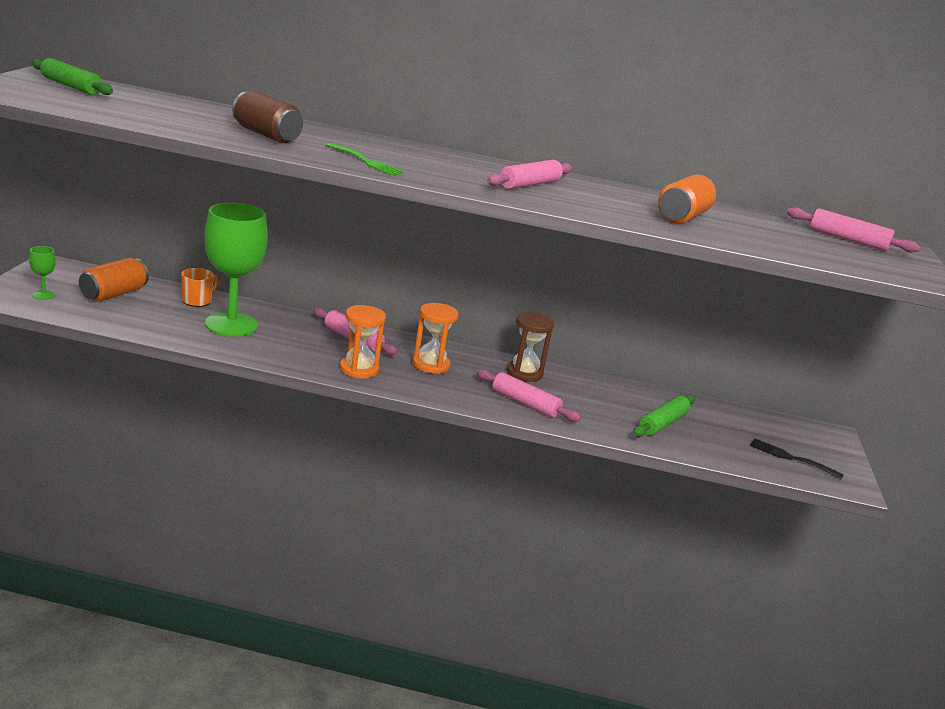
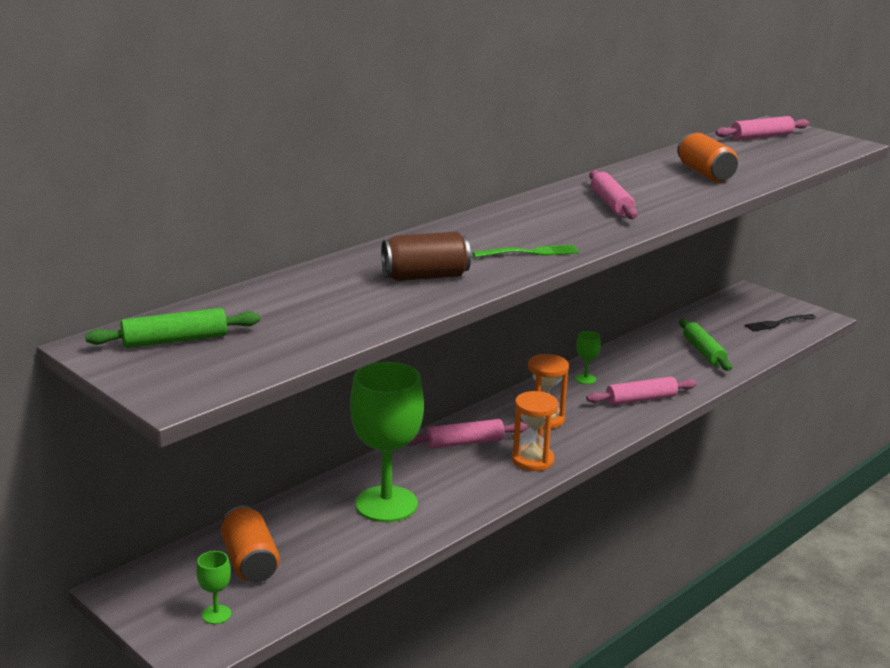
camera: 50 degrees left, 0 degrees up
orange mug [181,268,219,307] -> none
brown hourglass [507,312,554,382] -> green goblet [575,331,601,384]

